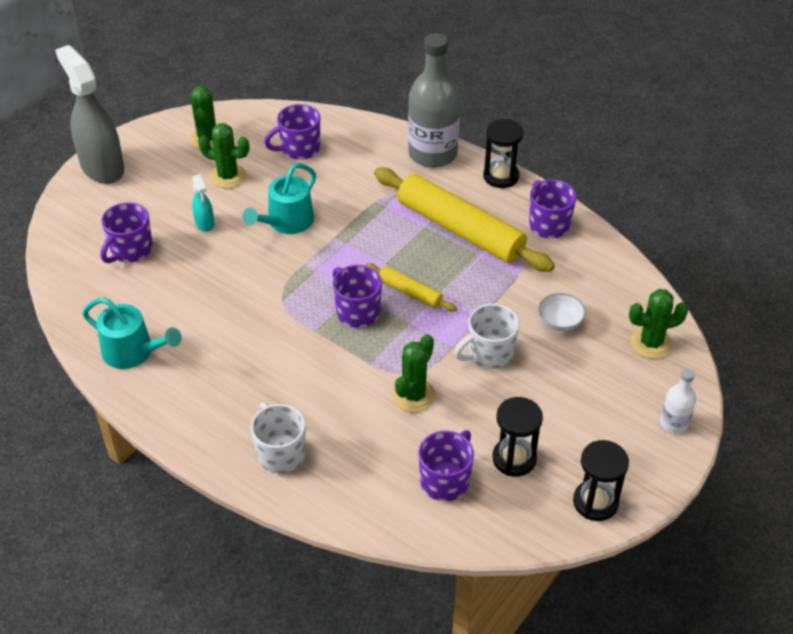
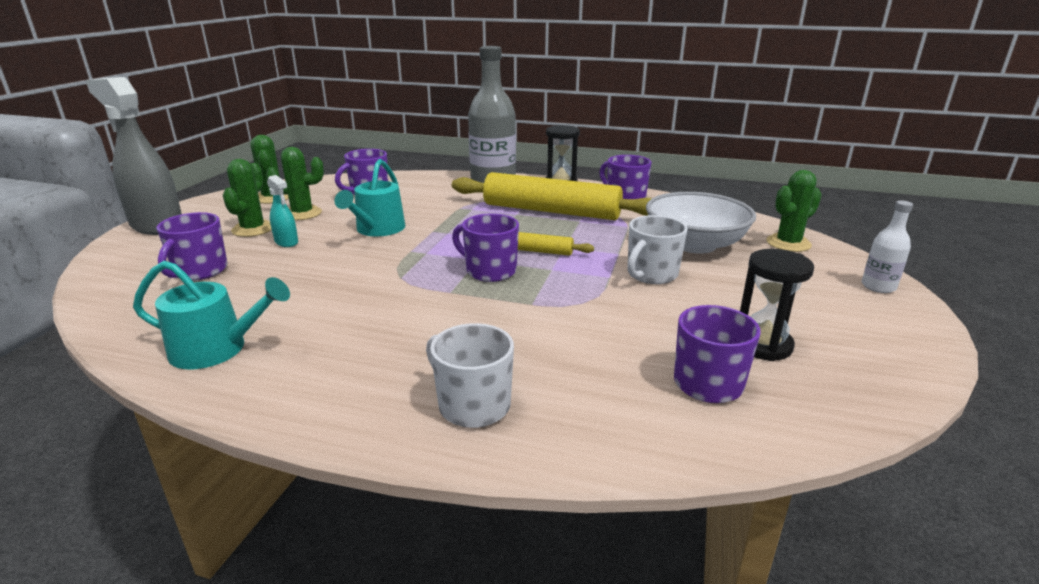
camera: 20 degrees left, 20 degrees down
green cactus [392,334,436,412] -> green cactus moved to [223,159,272,237]
white bowl [538,293,586,331] -> white bowl [646,192,756,254], size x2.12
black hourglass [573,440,629,521] -> none

